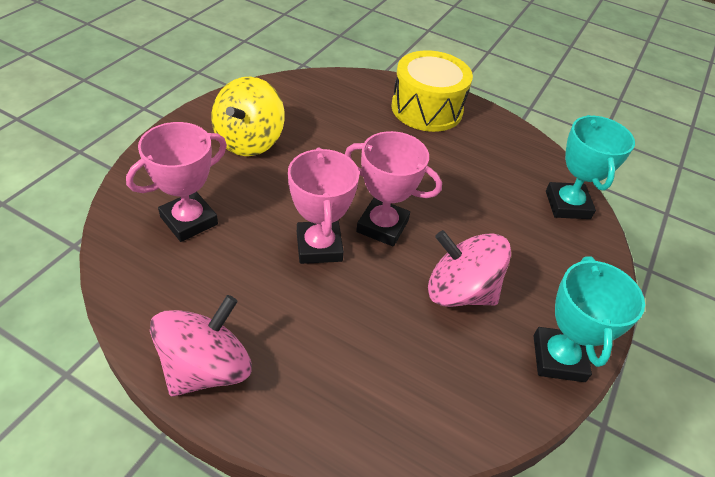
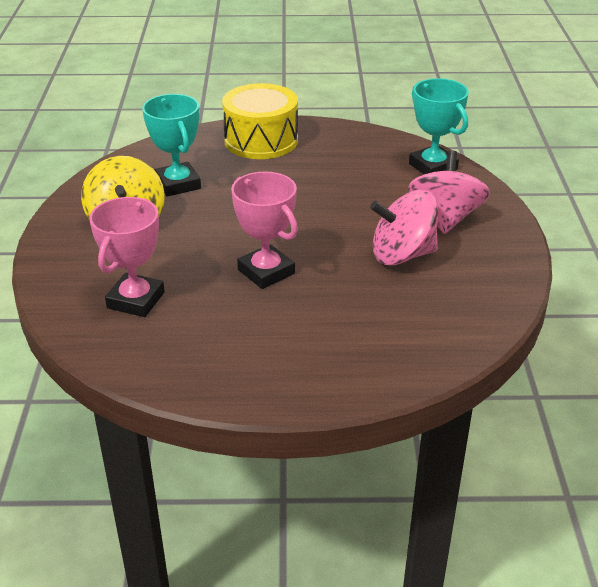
camera: 25 degrees left, 10 degrees down
pink spinning top [150,295,252,397] -> pink spinning top moved to [408,151,490,234]
pink trophy [345,131,442,246] -> none
turquoise trophy [533,256,645,382] -> turquoise trophy moved to [142,94,201,197]

